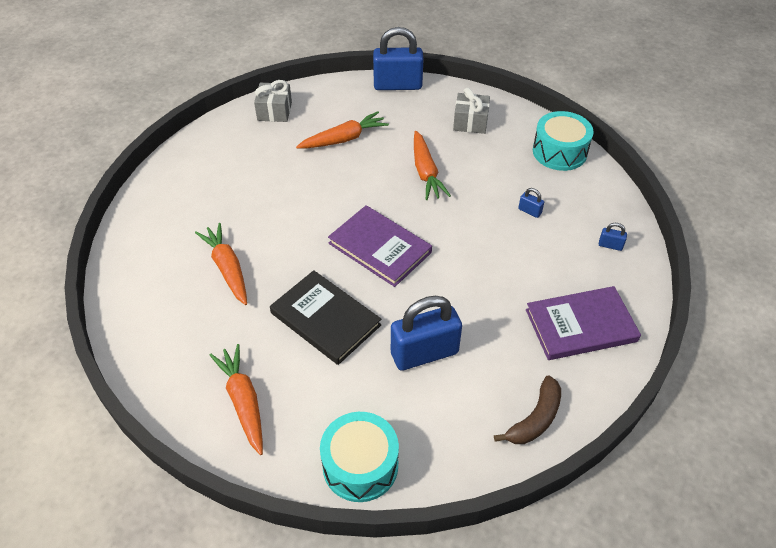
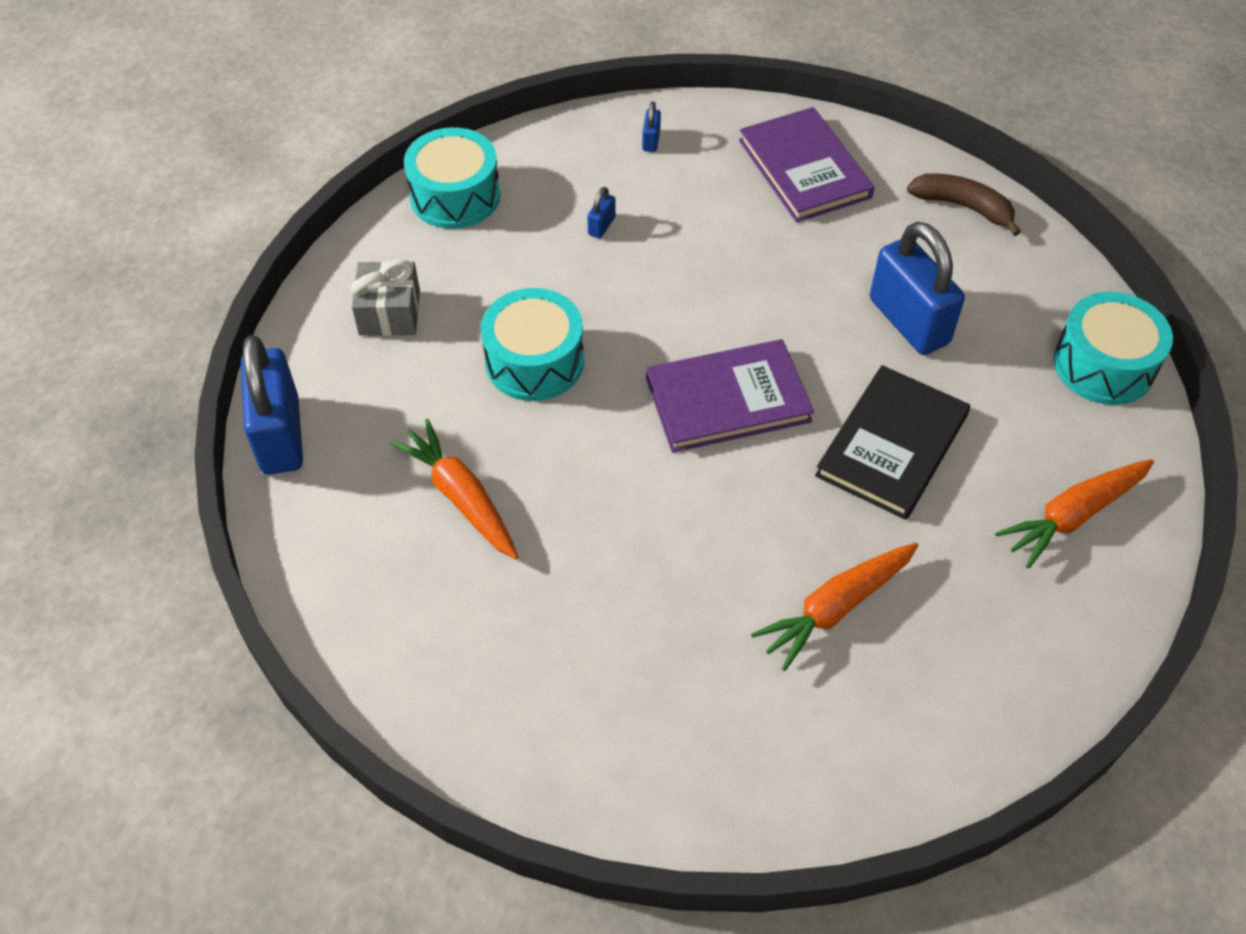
camera: 100 degrees left, 5 degrees up
grey gift [254,80,292,122] -> none
purple book [328,205,432,287] -> purple book turned 45 degrees clockwise [646,339,814,453]
orange carrot [414,131,451,200] -> turquoise drum [481,288,584,401]

